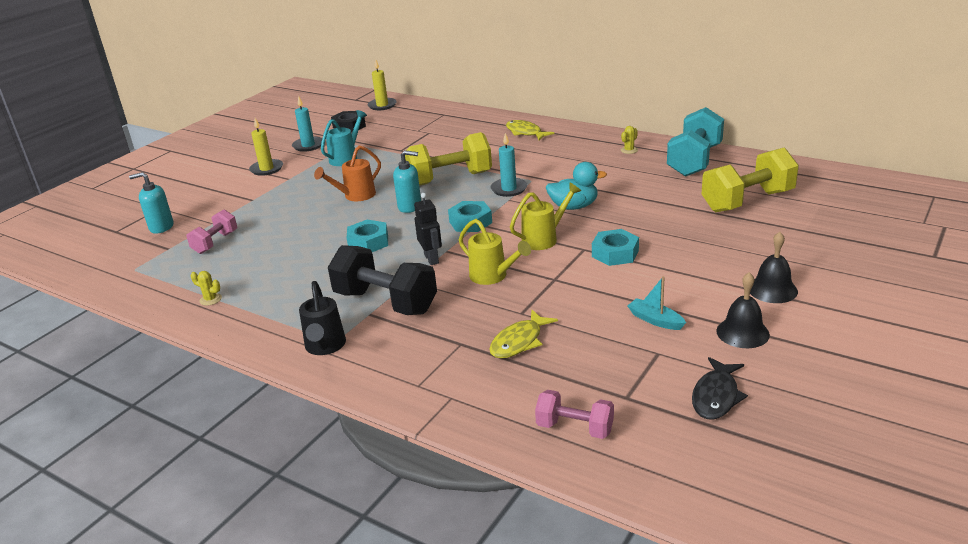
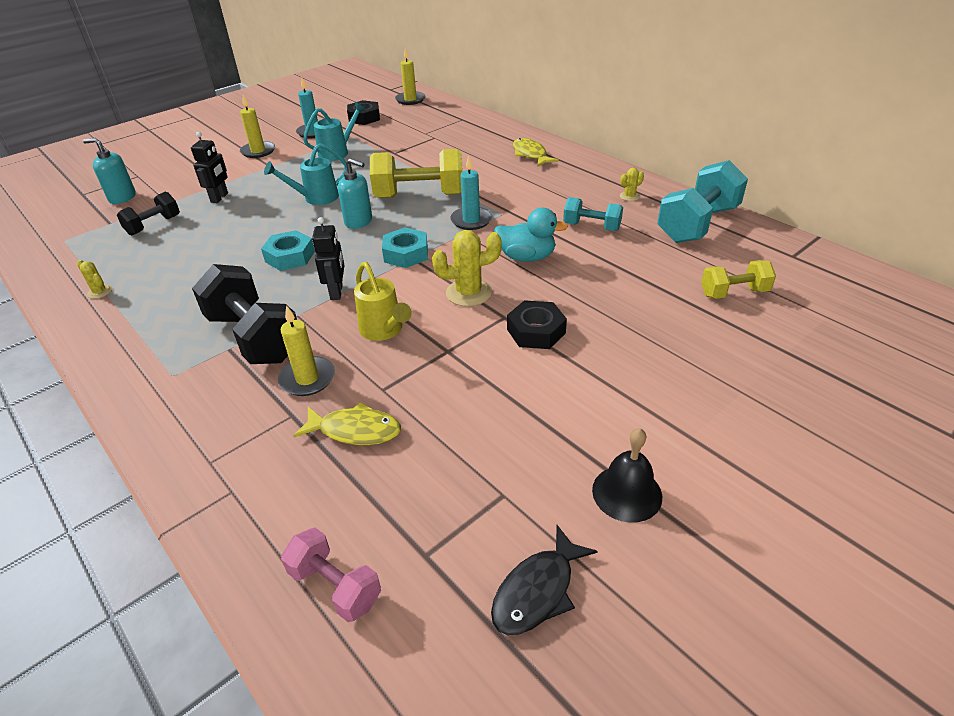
camera: 15 degrees right, 10 degrees up
pink dumbbell [186,209,237,254] -> black dumbbell [117,191,180,235]
black watering can [299,281,346,355] -> none
orange watering can [314,145,381,201] -> turquoise watering can [264,143,347,205]
yellow fish [489,310,558,358] -> yellow fish turned 135 degrees counterclockwise [293,402,401,445]
yellow watering can [510,183,581,250] -> yellow cactus [432,230,502,307]
turquoise nut [592,229,639,266] -> black nut [507,300,567,349]
turquoise boat [628,276,686,330] -> none
yellow dumbbell [702,148,799,212] -> yellow dumbbell [701,260,776,299], size x0.56
black bell [750,232,798,303] -> none
none -> black robot [191,132,228,203]
none -> yellow candle [278,305,335,396]
none -> turquoise dumbbell [563,197,623,231]

